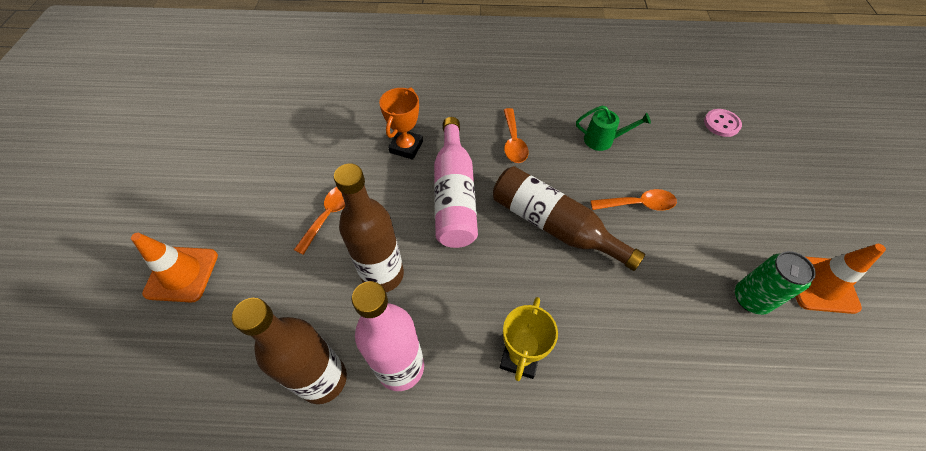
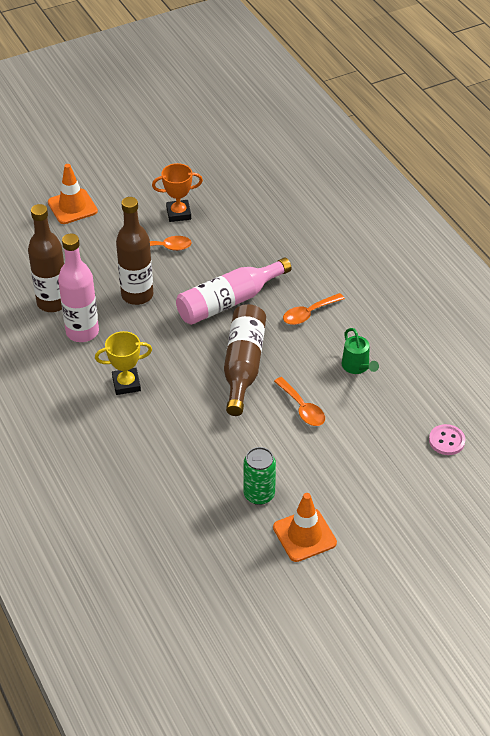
camera: 60 degrees right, 10 degrees down
orange trophy [379,87,423,160] -> orange trophy moved to [152,163,203,222]

